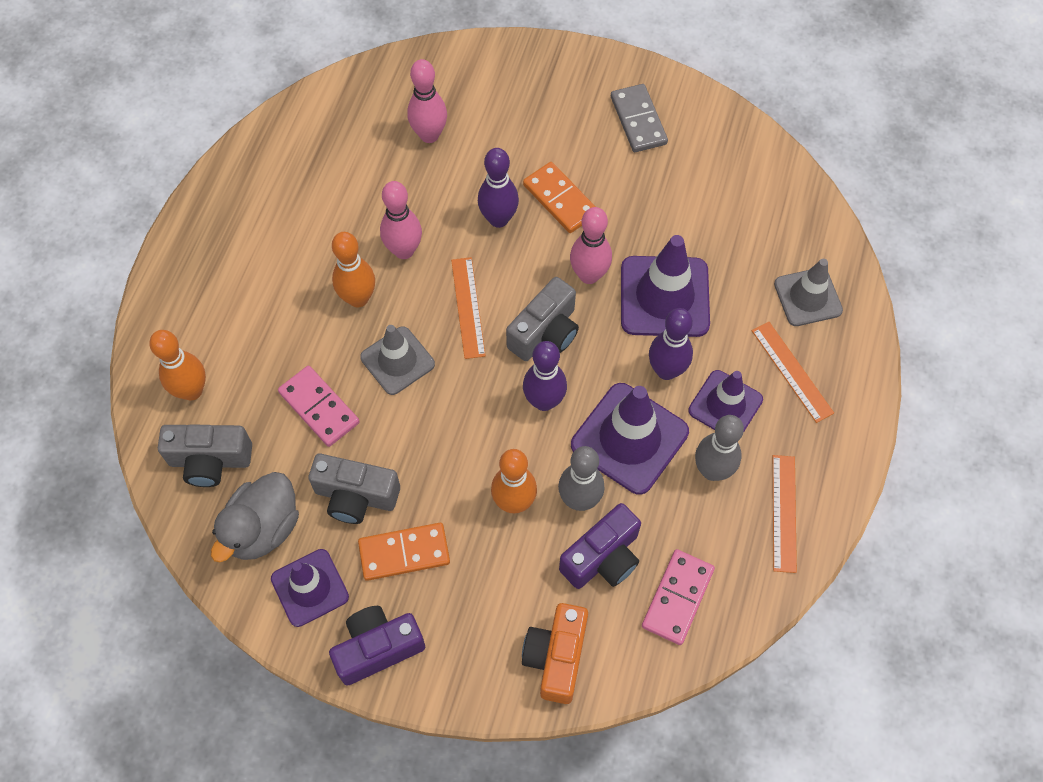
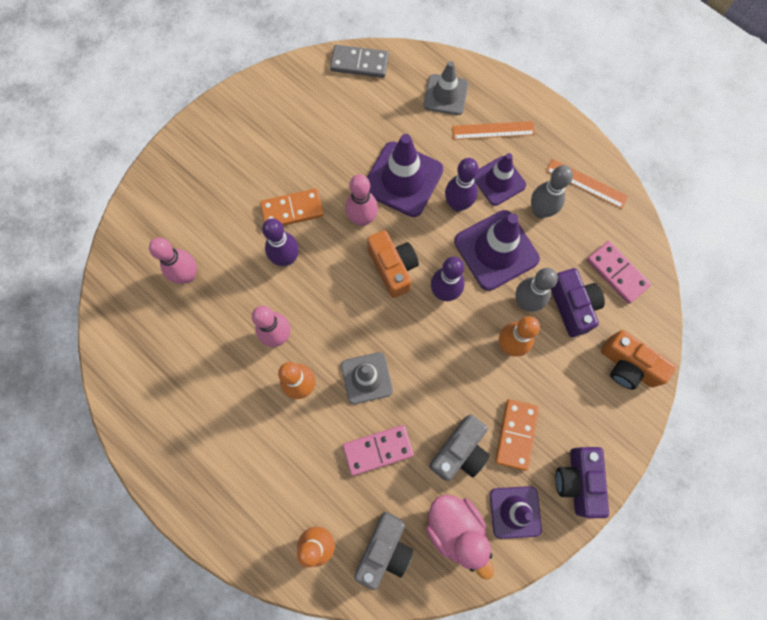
camera: 65 degrees left, 10 degrees up
grey duck [211,472,299,562] -> pink duck [426,495,494,580]
orange ruler [451,257,486,359] -> none
grey camera [506,277,579,361] -> orange camera [367,230,419,298]
grey domino [611,84,668,152] -> grey domino moved to [330,45,389,78]

